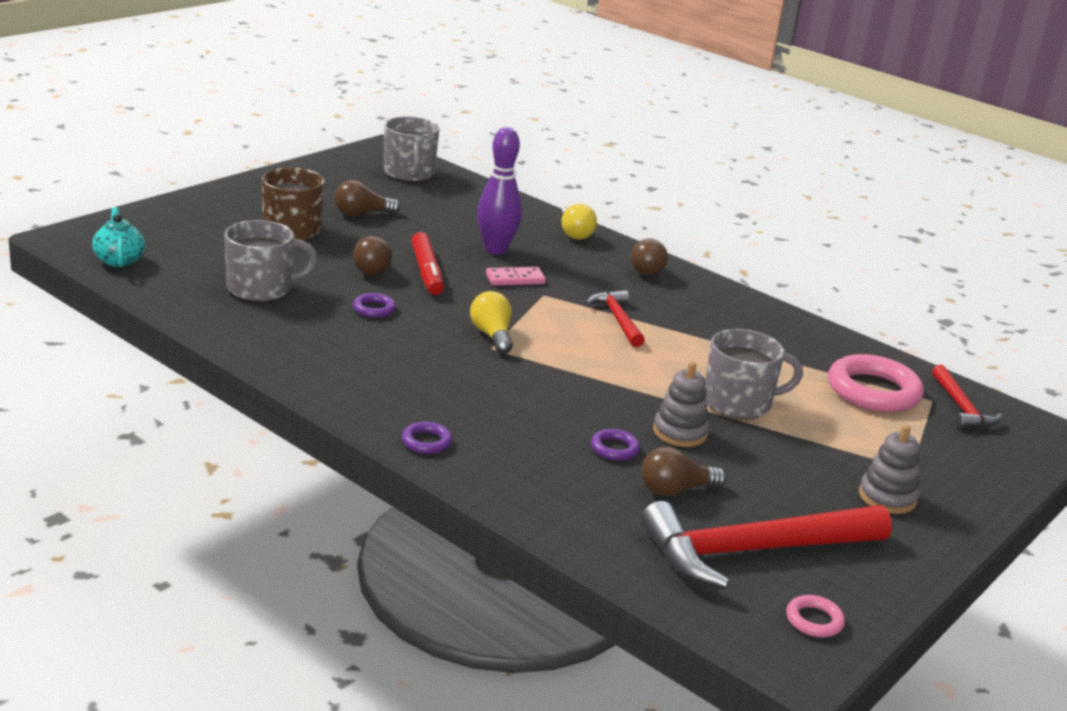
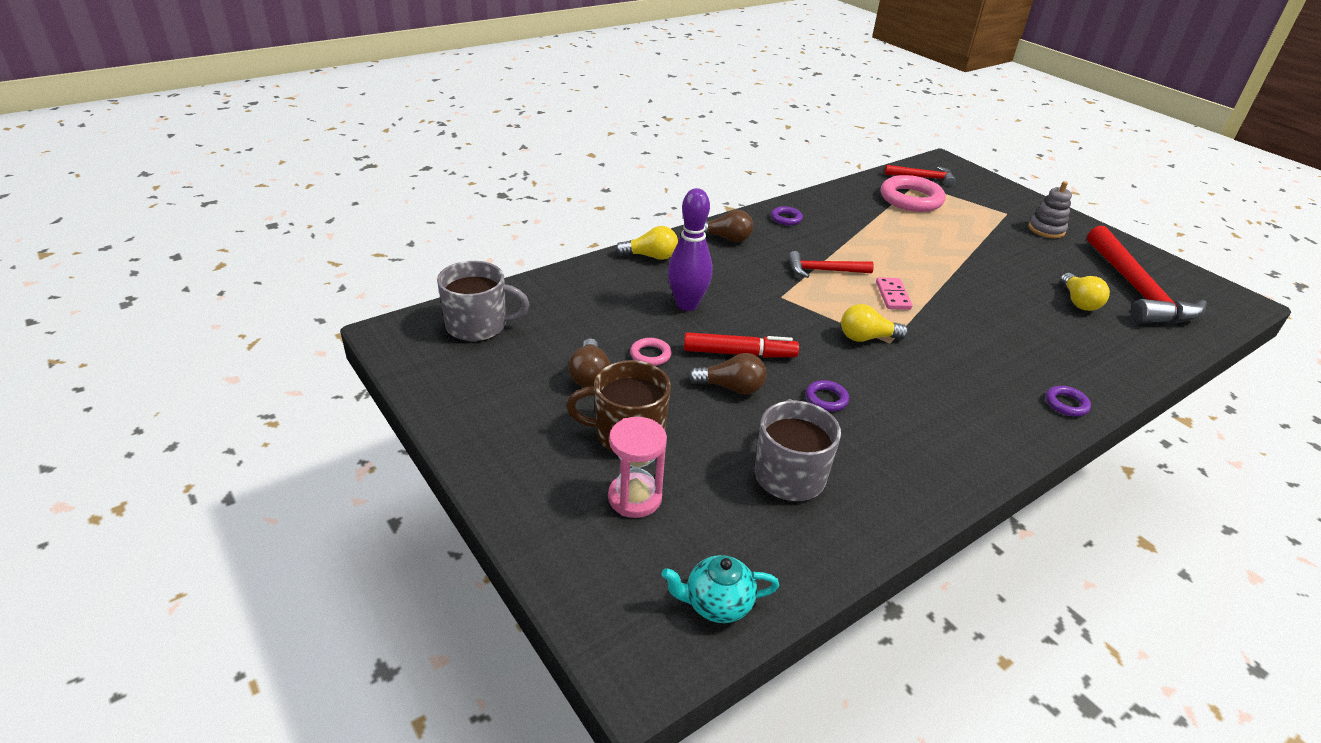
camera: 75 degrees left, 10 degrees up
pink domino [486,267,546,285] -> pink domino moved to [876,277,913,310]
purple ring [591,429,640,461] -> purple ring moved to [771,206,803,225]
brown light bulb [641,447,726,496] -> yellow light bulb [1060,273,1110,311]
grey stacking toy [653,362,709,447] -> none
grey mug [705,329,803,419] -> none
pink ring [786,595,845,637] -> pink ring moved to [630,338,671,366]
none -> pink hourglass [608,417,667,518]

